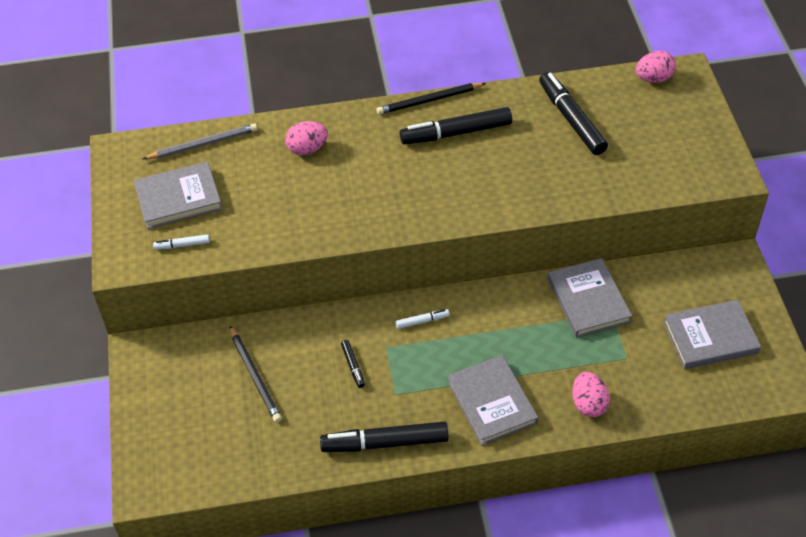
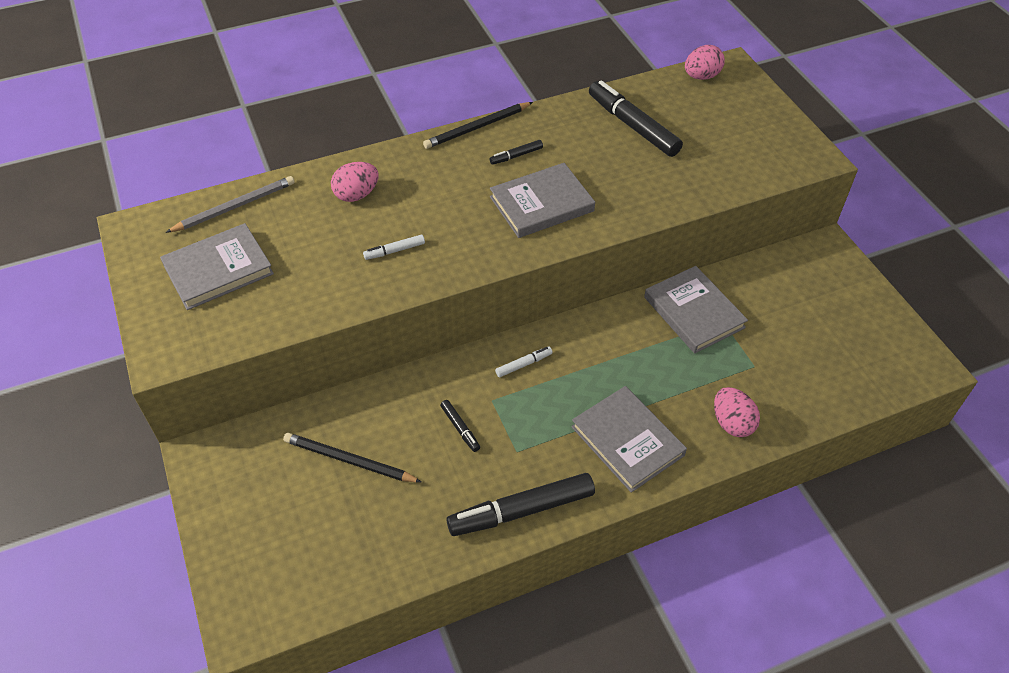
camera: 15 degrees left, 0 degrees up
white marker [153,234,210,250] -> white marker moved to [363,234,425,260]
black pencil [230,326,282,423] -> black pencil turned 150 degrees clockwise [283,433,421,482]
black marker [399,107,512,145] -> black marker [490,140,543,165], size x0.46
grey book [663,300,761,369] -> grey book moved to [490,163,595,238]

